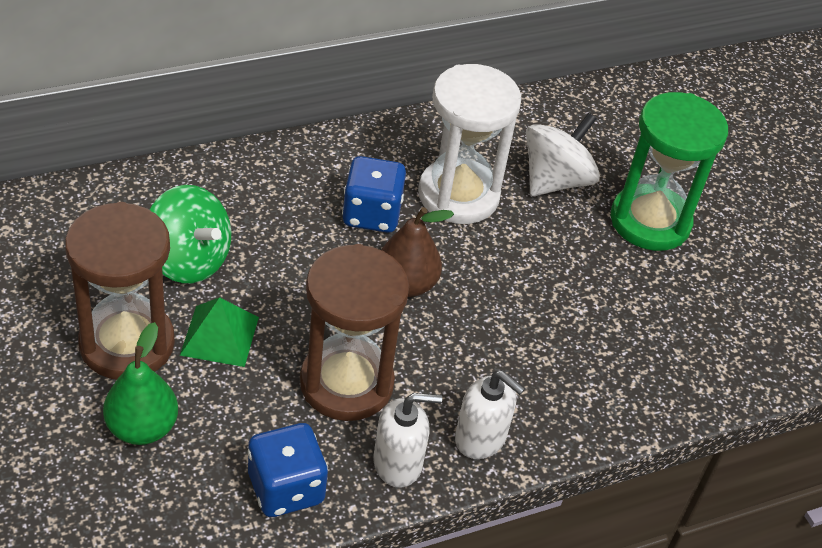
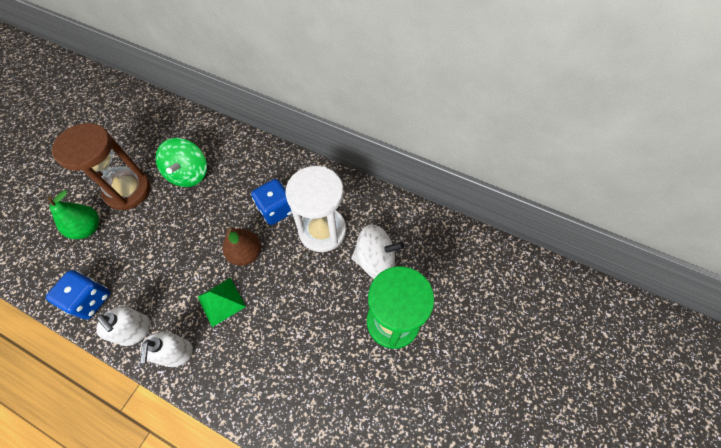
camera: 55 degrees right, 15 degrees up
green pyramid [180,297,259,367] -> green pyramid moved to [198,278,246,327]
brown hourglass [300,244,409,421] -> none

